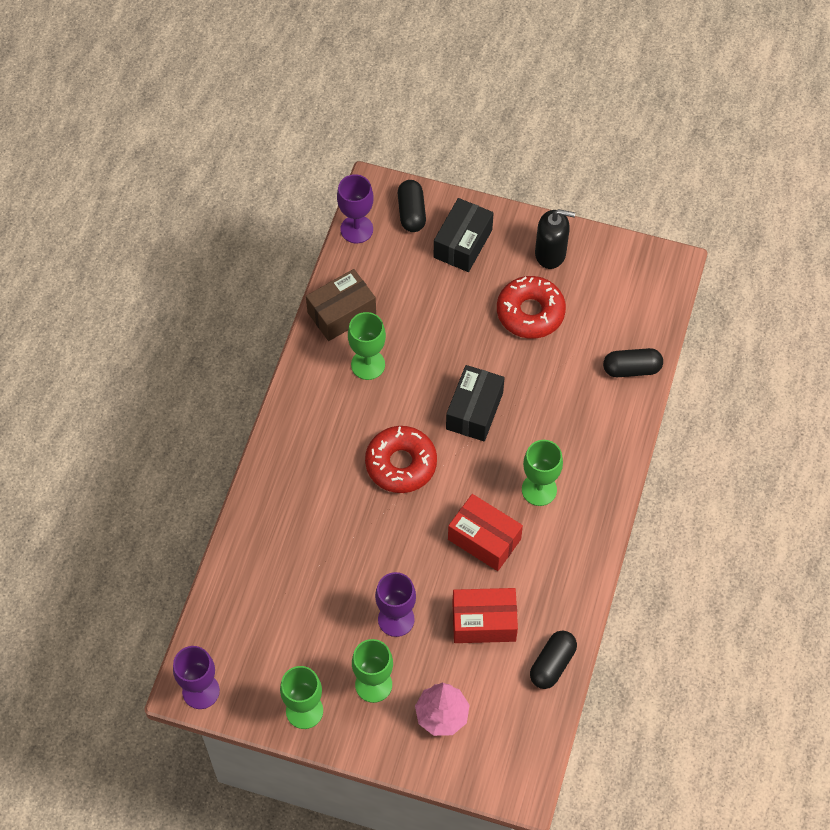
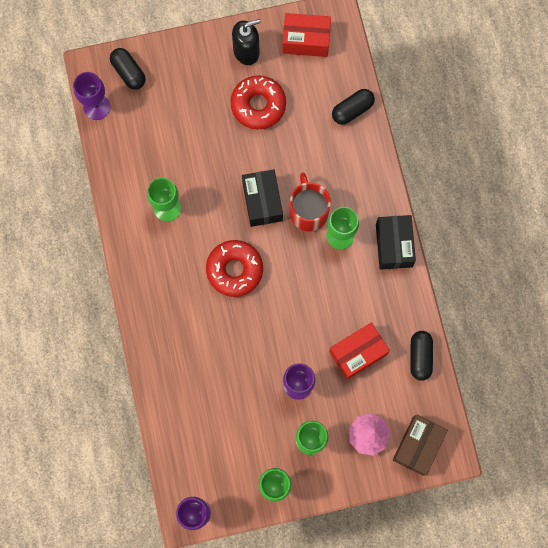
camera: 30 degrees left, 15 degrees up
brown box [306,269,376,341] -> brown box moved to [393,415,448,476]
black box [434,198,493,272] -> black box moved to [376,215,416,270]
red box [448,494,523,571] -> red box moved to [282,13,331,57]
none -> red mug [290,173,331,232]

